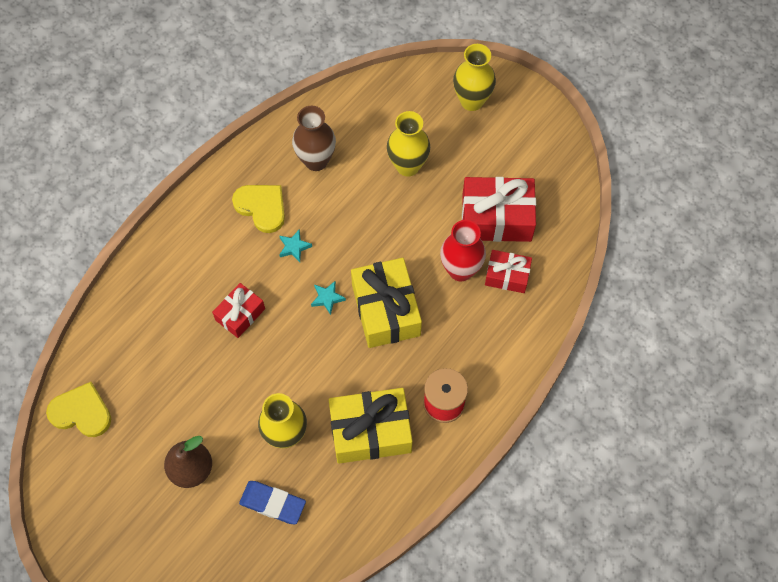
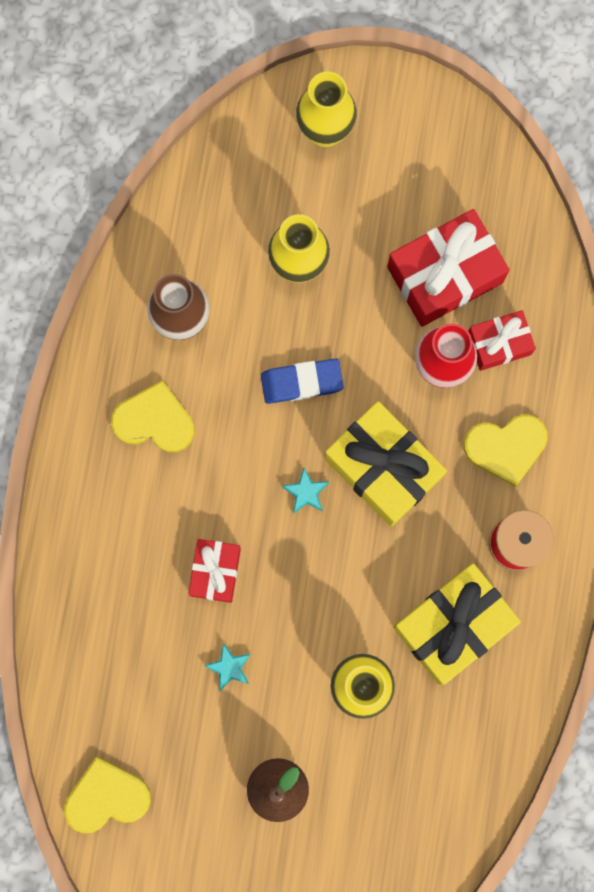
camera: 30 degrees left, 15 degrees up
blue eraser [239,481,306,524] -> blue eraser moved to [261,359,344,404]
turquoise star [279,230,312,262] -> turquoise star moved to [205,643,251,692]
none -> yellow heart [464,415,548,487]

